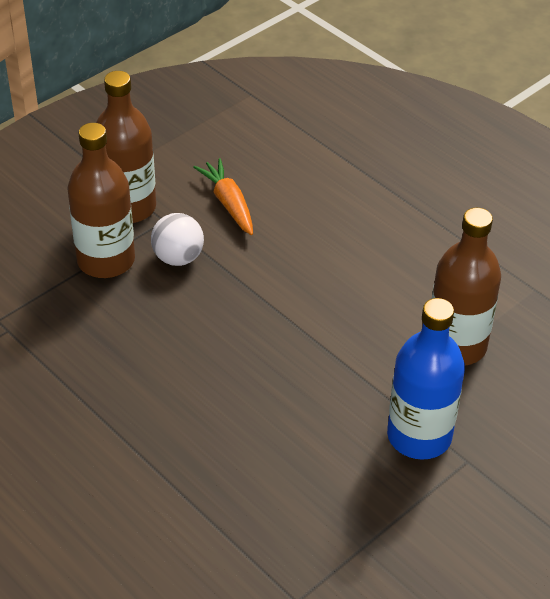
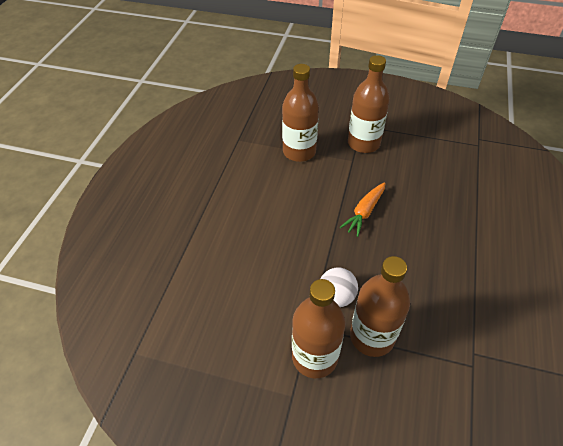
camera: 120 degrees left, 5 degrees up
orange carrot [194,158,253,235] -> orange carrot moved to [340,182,386,237]
blue bottle [387,298,465,460] -> brown bottle [348,55,390,153]

